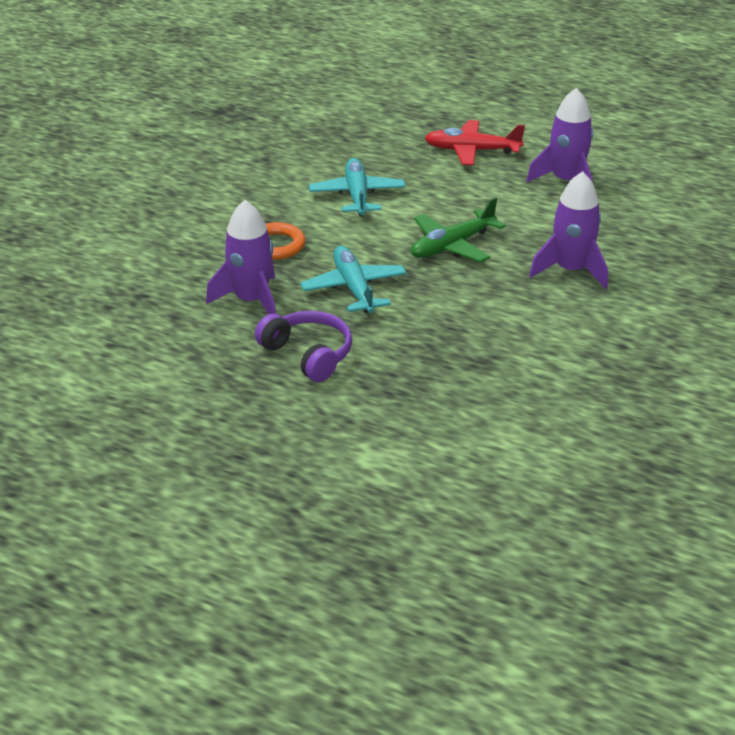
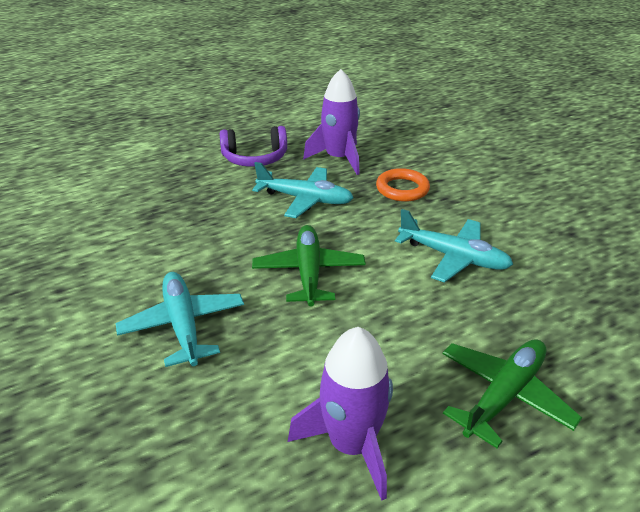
camera: 125 degrees right, 0 degrees up
red plane [425,120,525,165] -> green plane [443,339,582,448]
purple rocket [529,171,608,289] -> turquoise plane [116,272,244,367]

